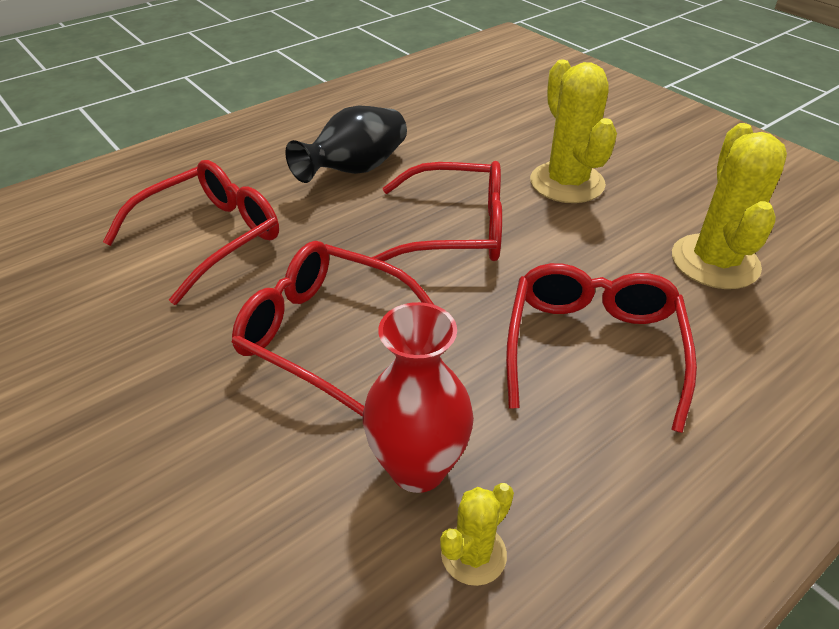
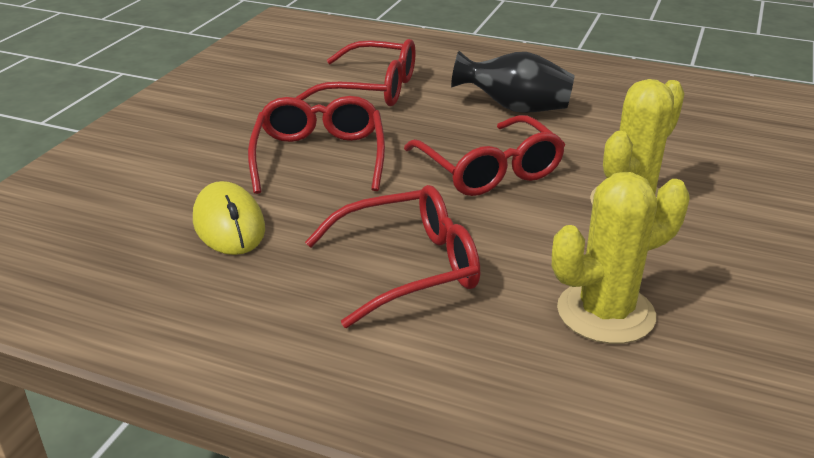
camera: 60 degrees right, 10 degrees down
red vase [363,302,474,493] -> yellow mouse [193,181,265,255]
yellow cactus [440,483,514,586] -> none

